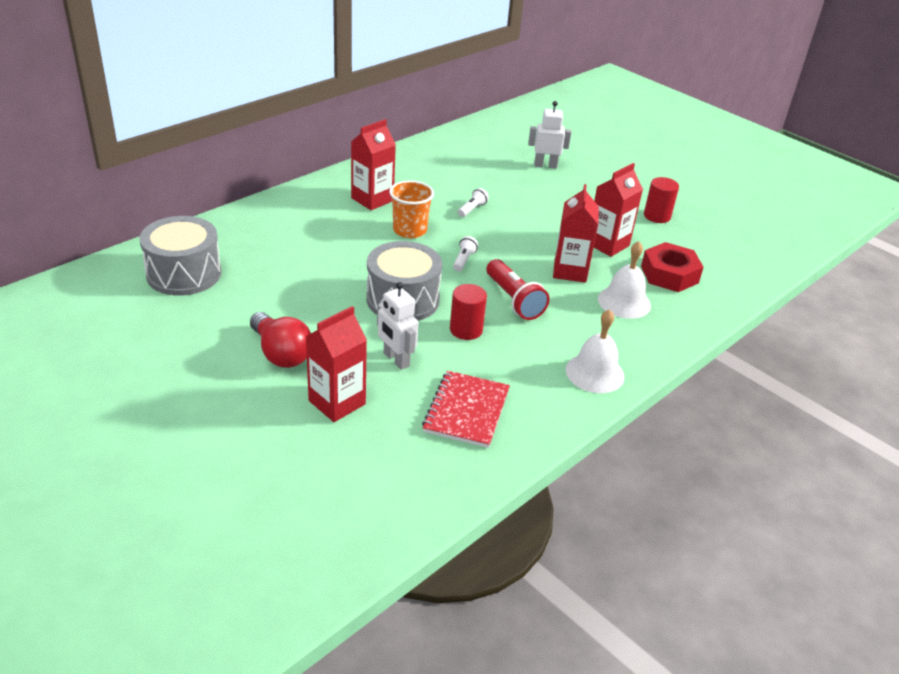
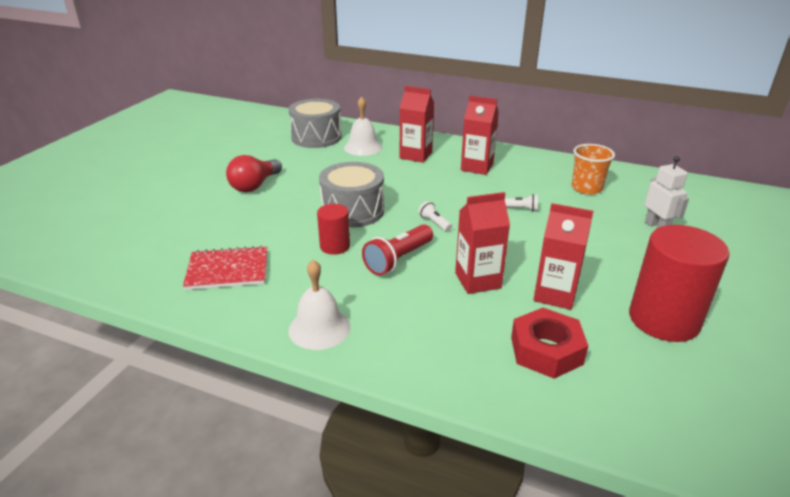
camera: 70 degrees right, 5 degrees down
red carton [305,306,367,422] -> red carton moved to [400,86,434,163]
white robot [377,282,418,370] -> none
orange cup [389,180,434,238] -> orange cup moved to [572,144,615,195]
white flashlight [453,236,478,272] -> white flashlight turned 120 degrees counterclockwise [418,201,452,232]
white bell [598,241,651,319] -> white bell moved to [344,97,382,156]
red cylinder [644,177,679,223] -> red cylinder [629,225,730,342], size x1.89

